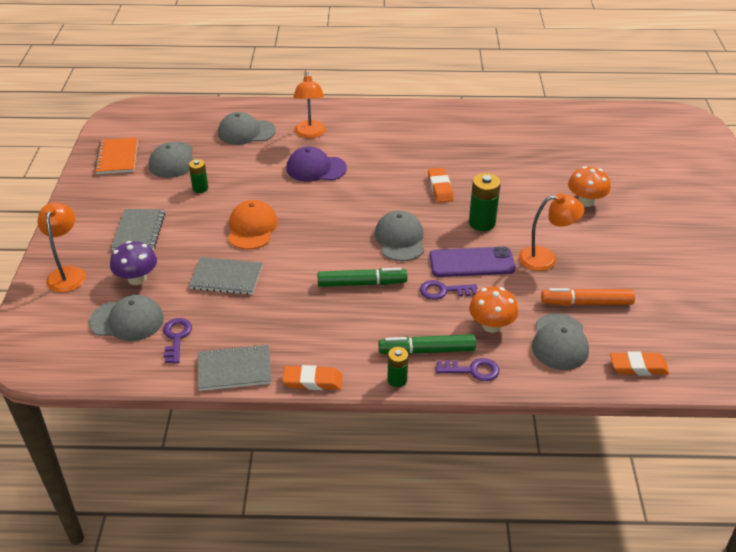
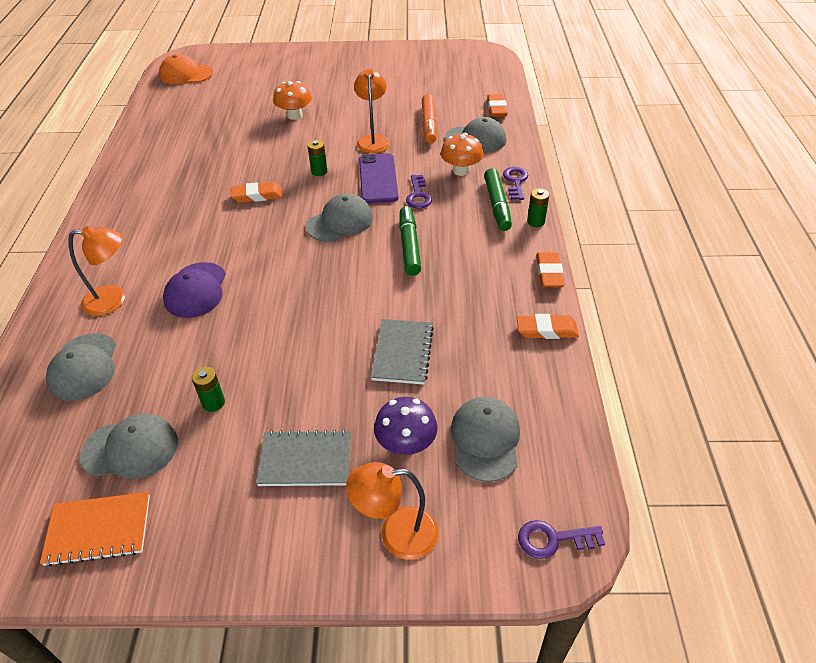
camera: 90 degrees left, 5 degrees up
purple key [163,318,192,364] -> purple key moved to [518,520,605,559]
grey notebook [198,344,271,391] -> orange eraser [516,314,579,339]
orange cap [228,200,278,249] -> orange cap moved to [159,54,213,84]
grey cap [375,211,424,261] -> grey cap turned 150 degrees clockwise [306,194,373,242]
green battery [469,173,501,231] -> green battery [307,140,327,176], size x0.61

